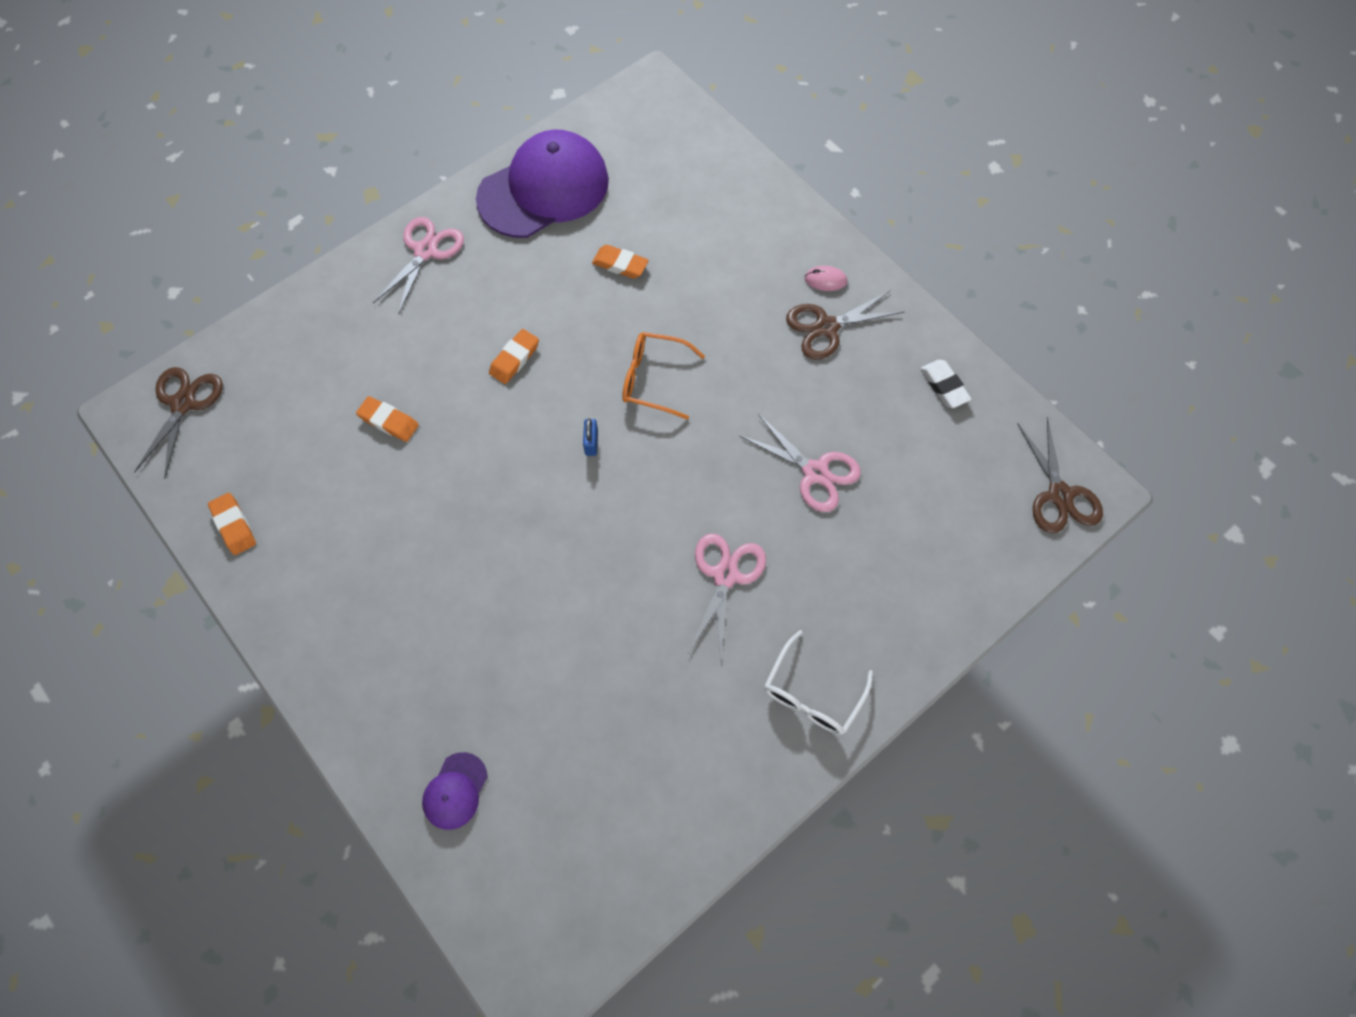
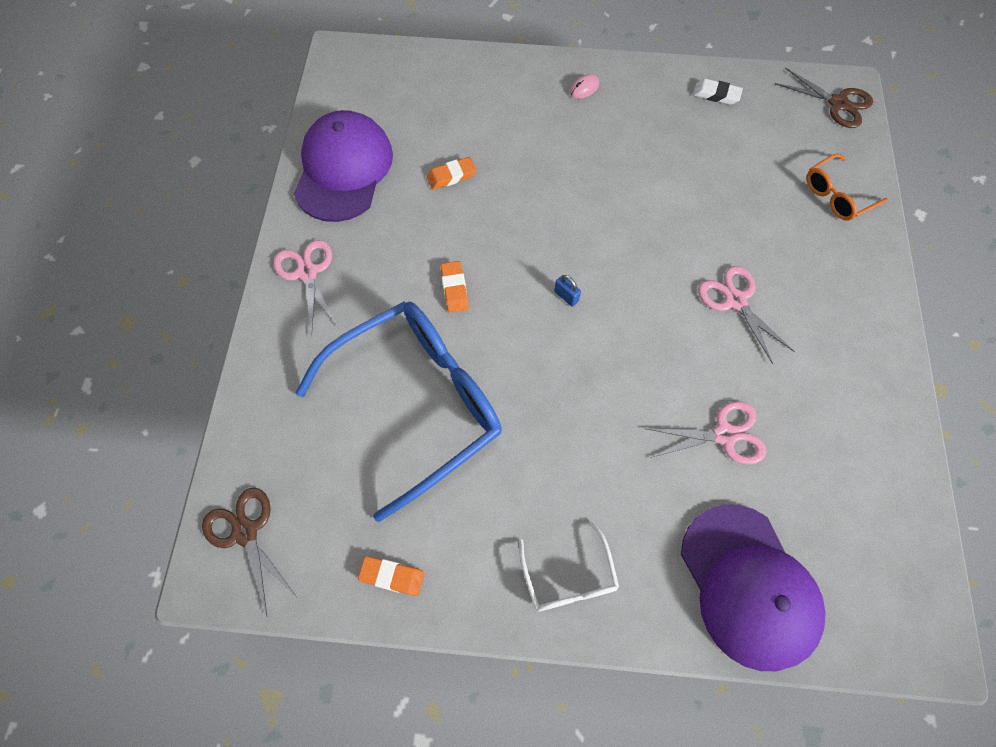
camera: 45 degrees left, 0 degrees up
orange eraser [356,396,419,442] -> blue glasses [295,301,502,522]
purple cap [422,752,488,830] -> purple cap [681,504,826,671], size x2.33
orange glasses [622,332,705,420] -> orange glasses moved to [807,153,888,221]
pink scissors [739,414,861,512] -> pink scissors moved to [644,401,766,465]
white glasses [764,630,873,735] -> white glasses moved to [519,521,619,611]
brown scissors [786,290,905,360] -> none

